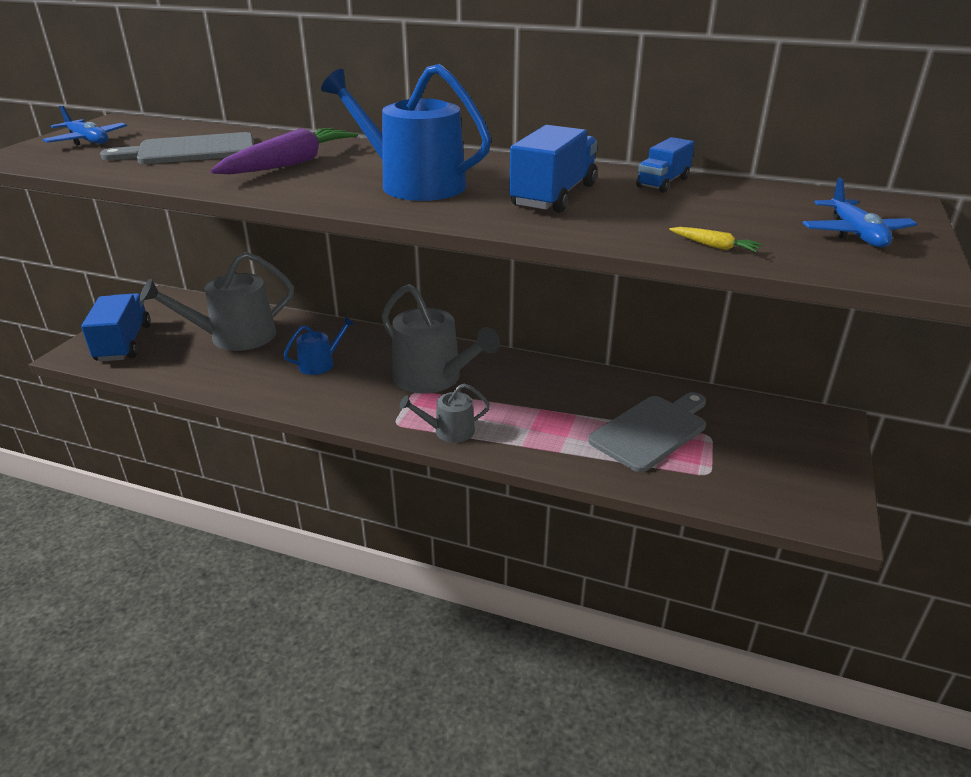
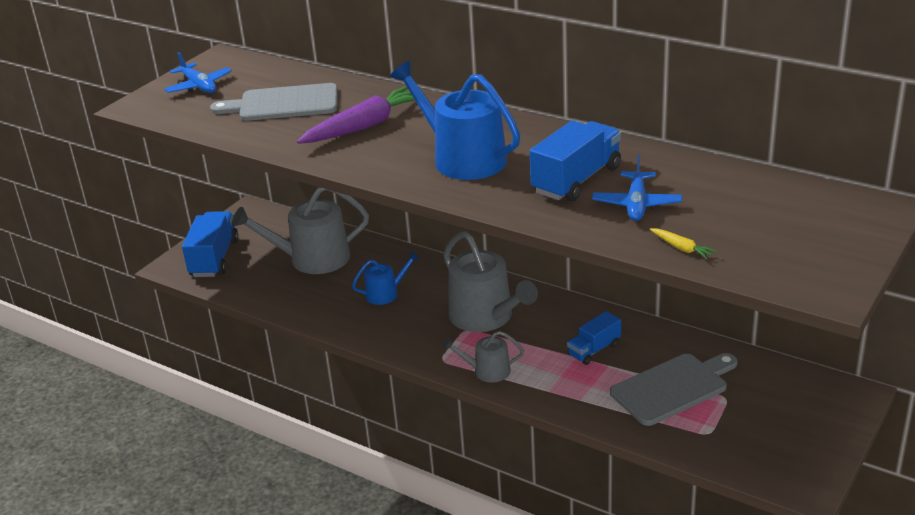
camera: 15 degrees right, 0 degrees up
blue truck [636,137,695,193] -> blue truck moved to [567,311,621,365]
blue plane [803,178,917,248] -> blue plane moved to [592,155,682,221]

